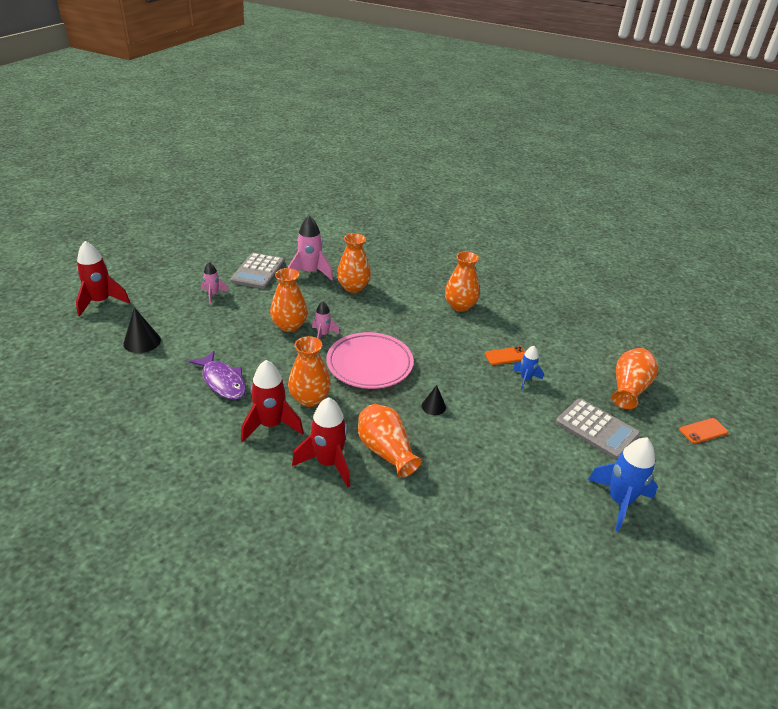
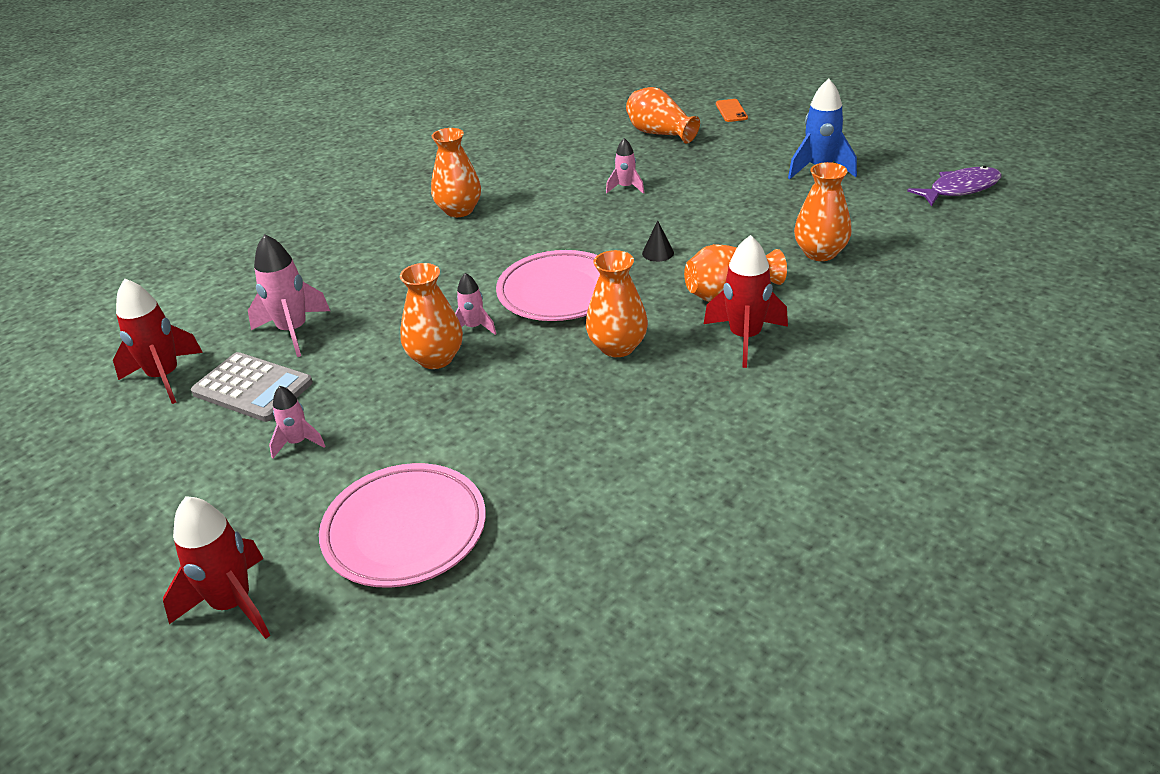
camera: 70 degrees left, 0 degrees up
black cone [123,307,161,353] -> pink plate [319,463,486,588]
purple fish [189,351,246,400] -> purple fish moved to [907,166,1002,206]
red rocket [241,360,304,442] -> red rocket moved to [113,278,203,404]
orange vase [337,233,371,293] -> orange vase moved to [794,162,851,261]
orange phone [485,347,525,365] -> none
blue rocket [513,346,543,390] -> pink rocket [606,138,644,194]
grey calculator [556,399,640,460] -> none

